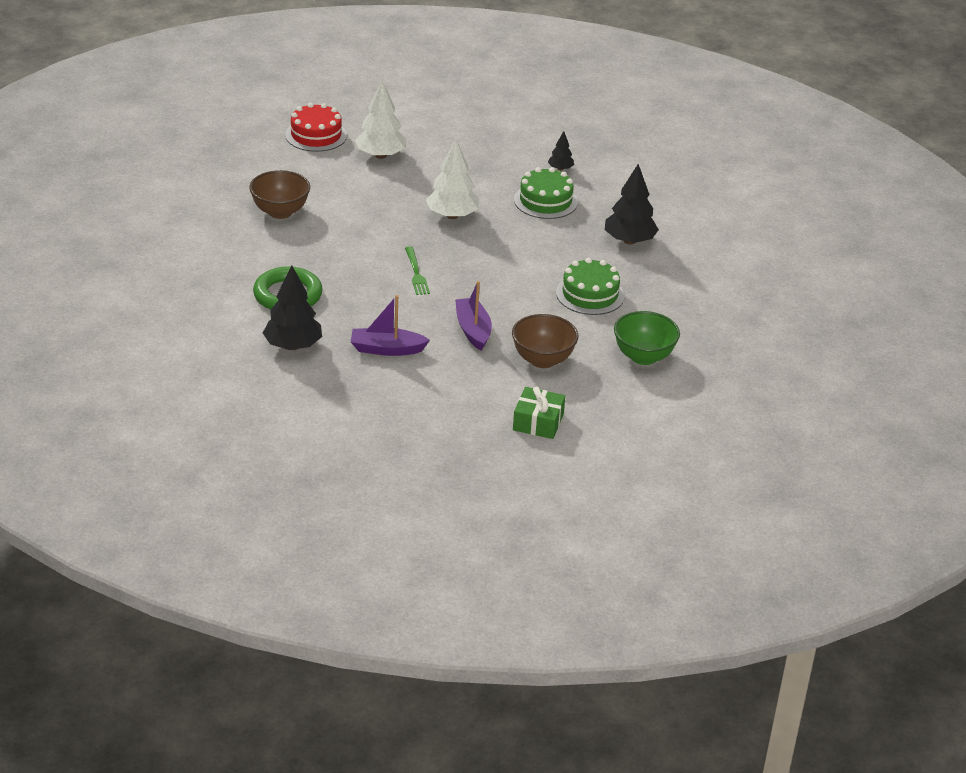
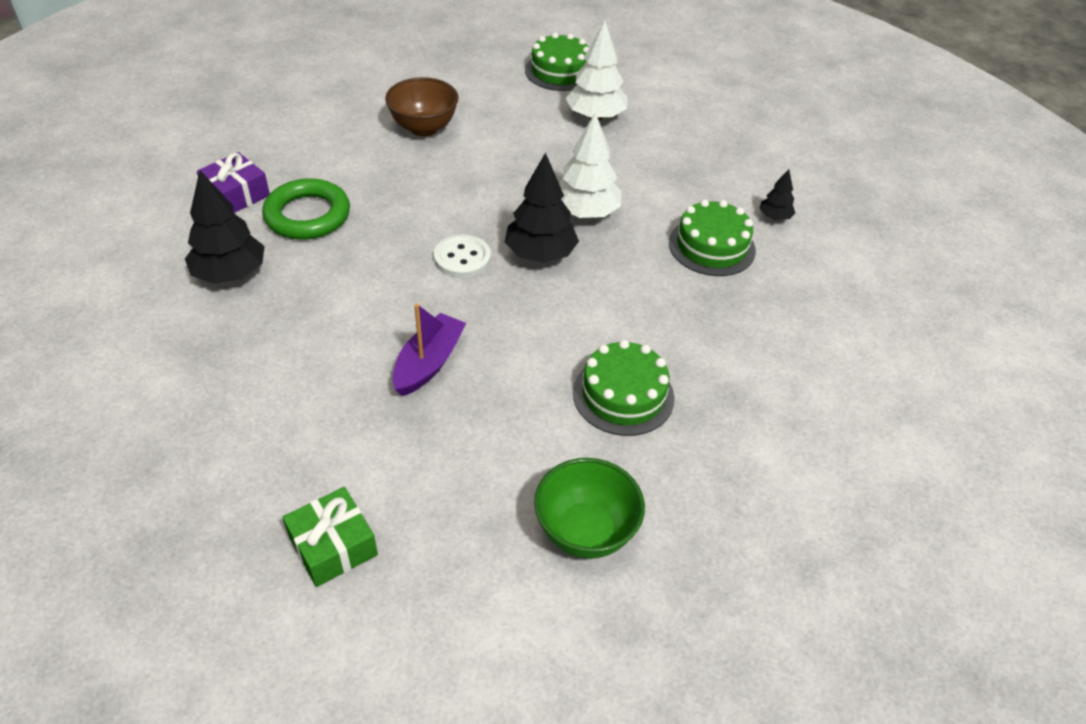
camera: 40 degrees right, 10 degrees up
red cake [285,103,347,152] -> green cake [525,32,589,91]
purple boat [351,295,430,356] -> none
green fork [405,246,430,295] -> white button [434,235,491,278]
brown bowl [512,314,578,368] -> none
black tree [605,164,659,245] -> black tree moved to [505,153,579,263]
none -> purple gift [197,152,270,213]

